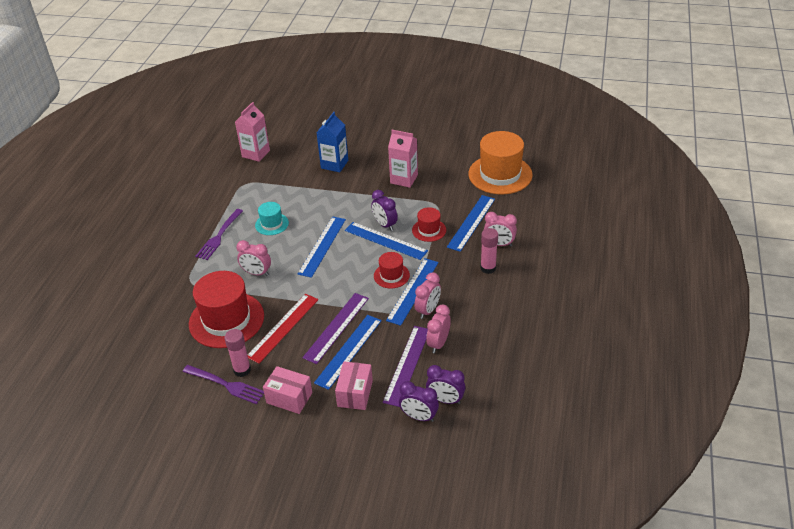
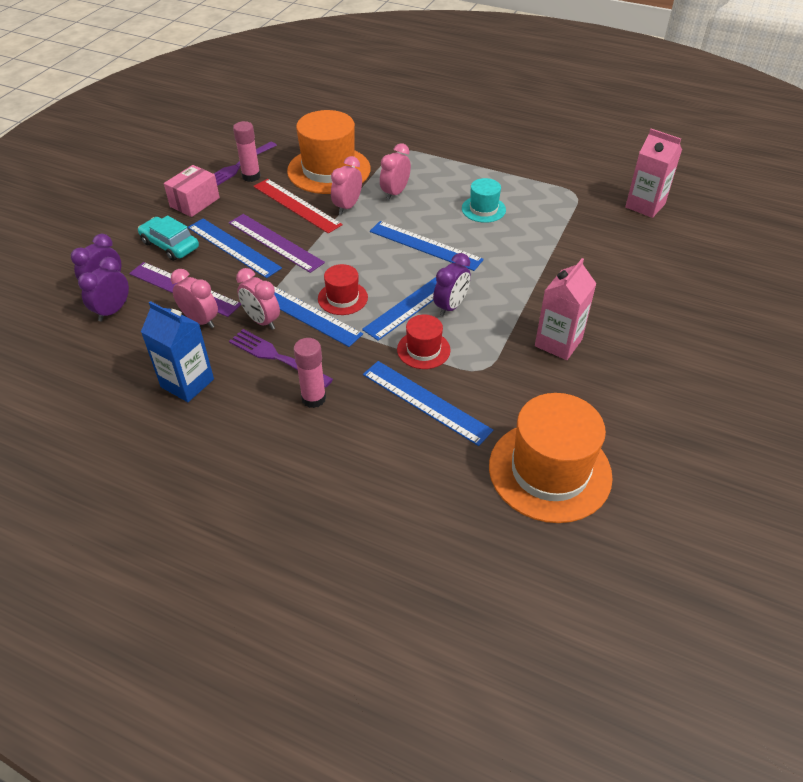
camera: 100 degrees right, 5 degrees up
red hat [189,271,264,348] -> orange hat [287,110,371,194]
purple fork [195,209,243,260] -> purple fork moved to [229,329,333,388]
blue carton [317,112,348,172] -> blue carton moved to [141,301,214,402]
pink box [335,361,373,410] -> turquoise car [138,215,199,261]
purple clock [371,190,398,231] -> purple clock turned 150 degrees clockwise [433,253,471,316]
pink clock [484,212,517,247] -> pink clock moved to [331,156,362,215]

